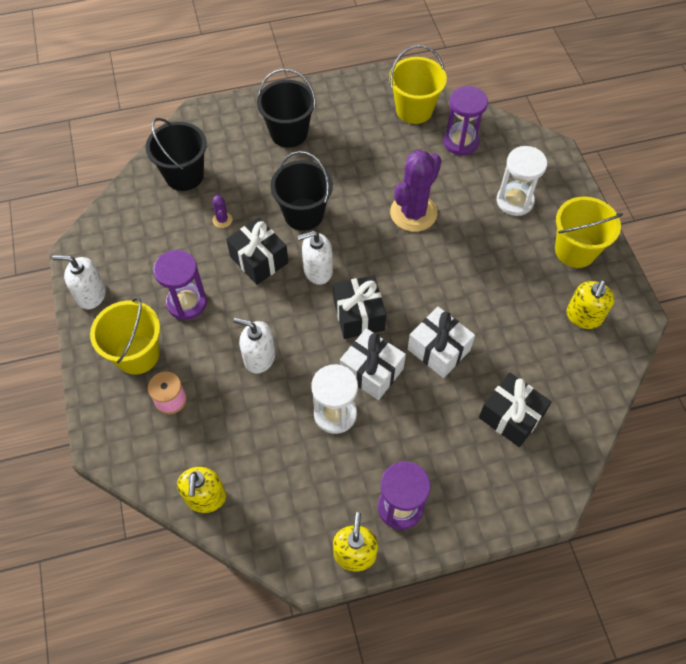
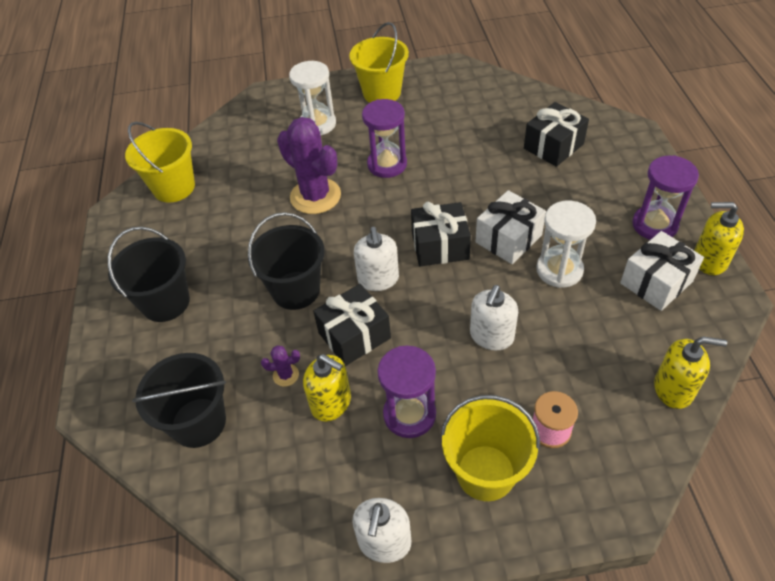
camera: 80 degrees left, 10 degrees down
white gift [408,307,475,378] -> white gift moved to [620,231,704,311]
purple hourglass [443,86,488,156] -> purple hourglass moved to [362,99,407,178]
yellow soap dispenser [567,280,615,329] -> yellow soap dispenser moved to [303,354,351,422]

